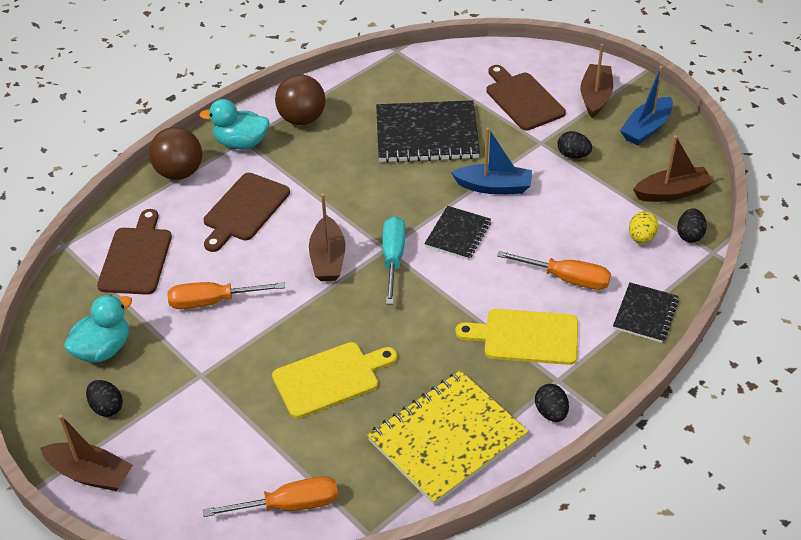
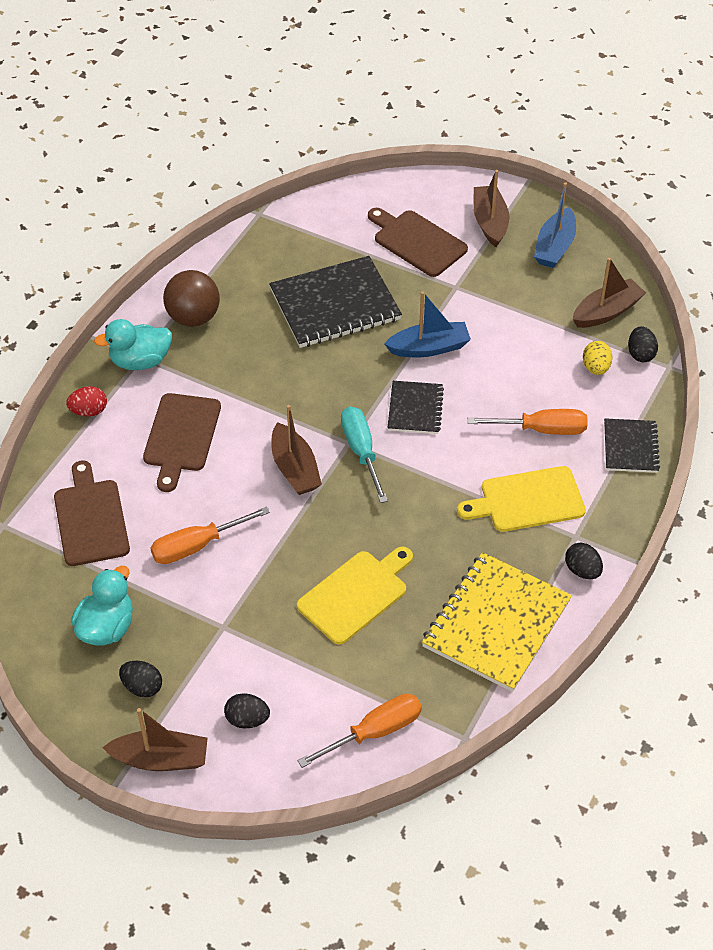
camera: 20 degrees left, 5 degrees up
brown ball [149,127,202,180] -> red egg [66,386,107,417]
black egg [558,131,592,158] -> black egg moved to [224,693,270,728]

